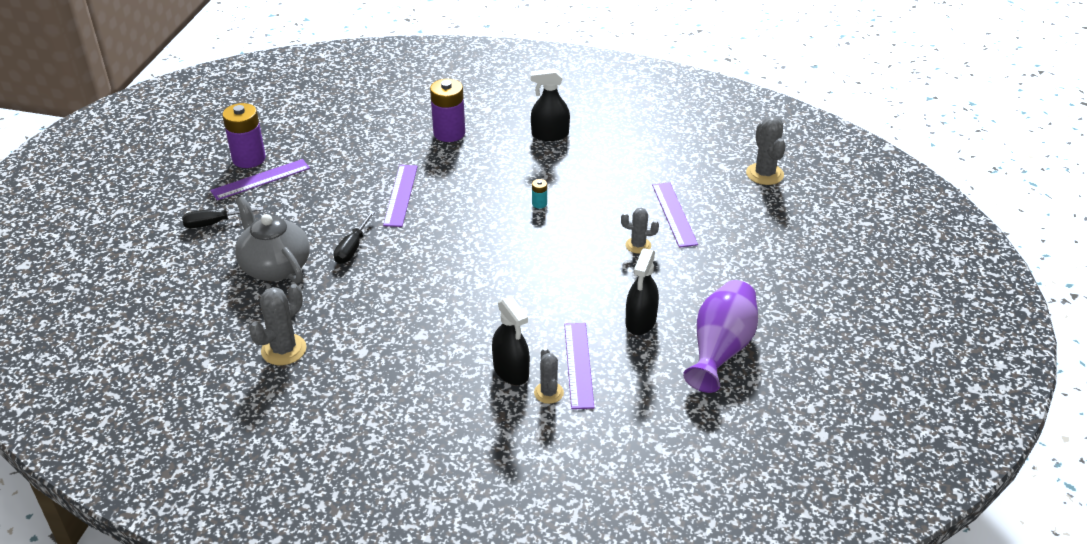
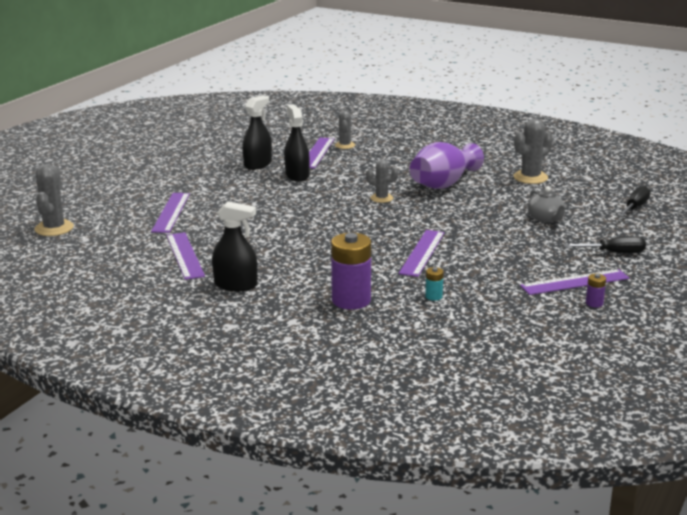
camera: 165 degrees left, 15 degrees down
purple battery [222,103,265,168] -> purple battery [586,274,606,308], size x0.44
grey teapot [235,196,310,283] -> grey teapot [528,186,567,223], size x0.56
black screwdriver [334,211,375,264] -> black screwdriver moved to [618,186,651,217]
black spray bottle [492,296,530,385] -> black spray bottle moved to [284,105,310,182]
turquoise battery [532,179,547,209] -> turquoise battery moved to [425,267,444,301]
grey cactus [621,208,659,254] -> grey cactus moved to [366,160,399,203]
purple vase [683,280,758,393] -> purple vase moved to [410,142,484,189]
none -> purple ruler [166,232,205,280]

